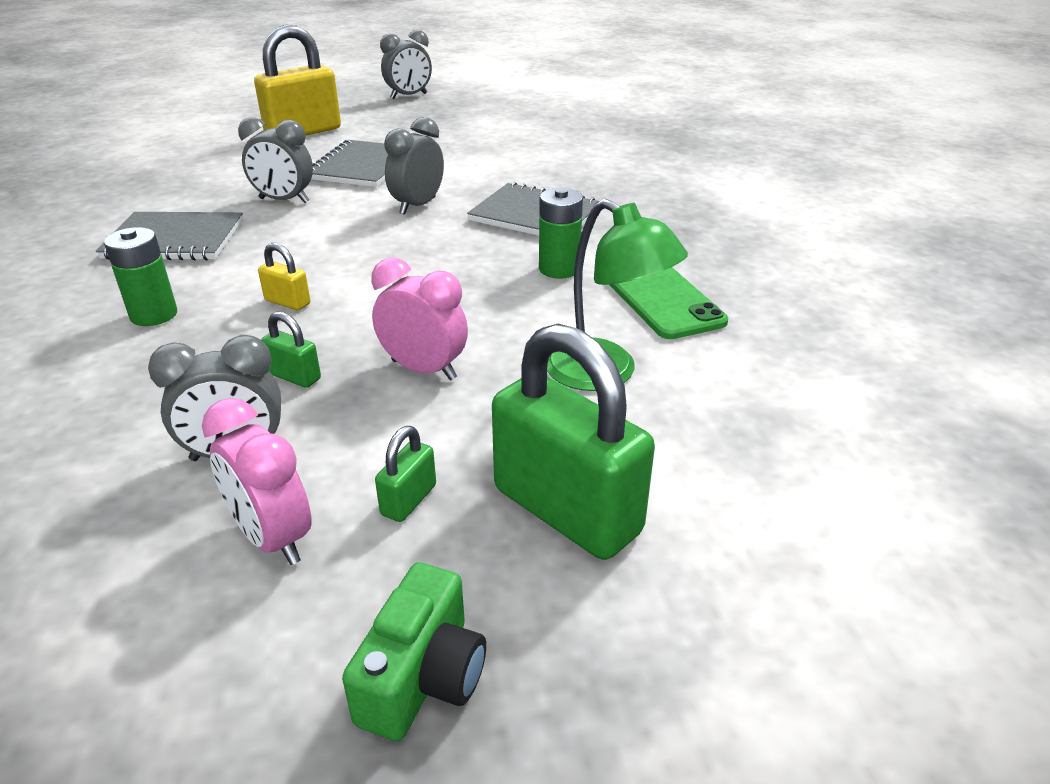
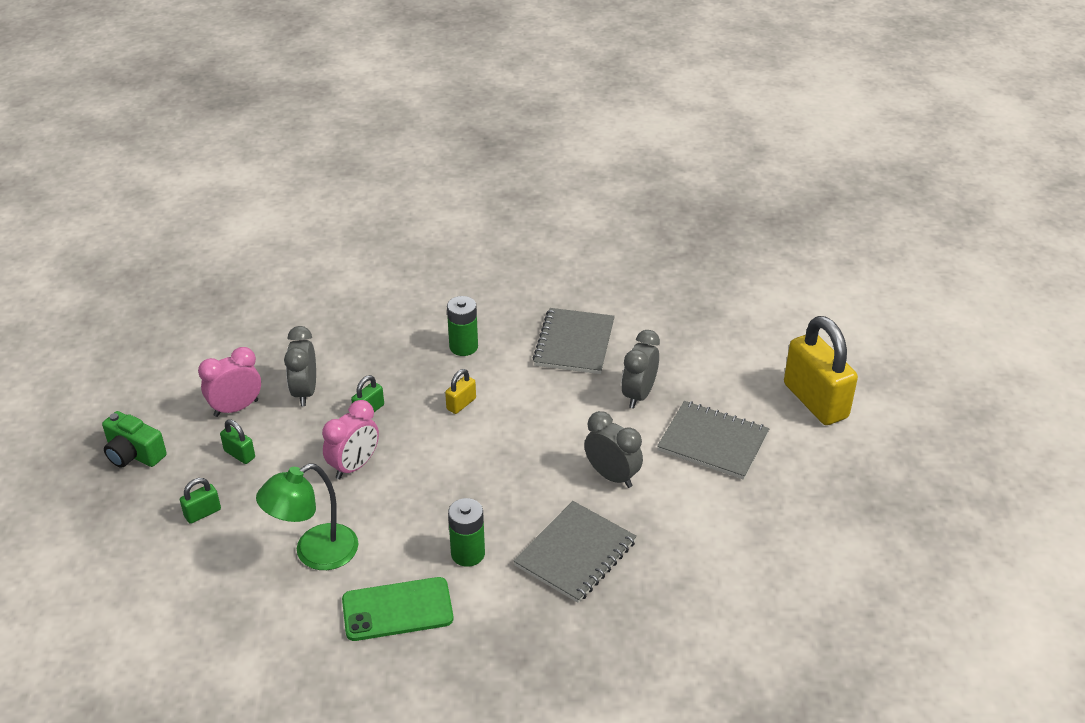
camera: 100 degrees right, 5 degrees up
grey clock [380,30,432,99] -> none
green padlock [492,324,655,560] -> green padlock [180,478,221,524], size x0.43

